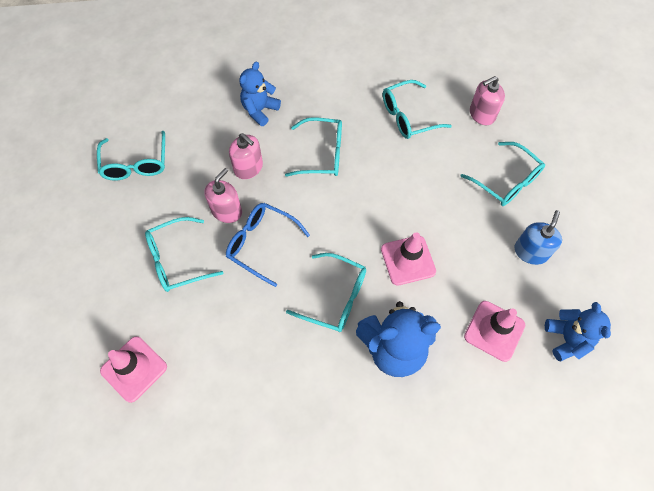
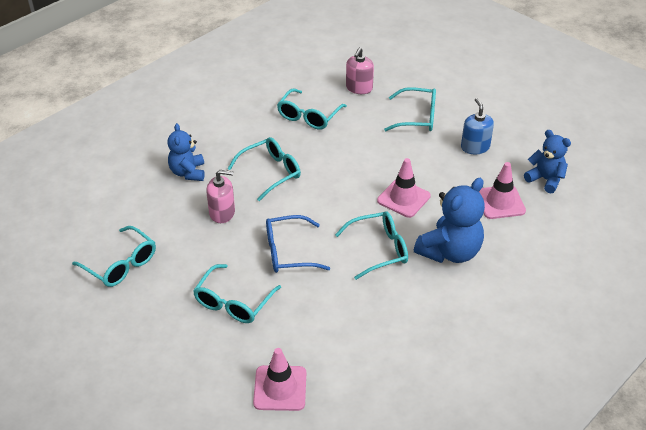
camera: 40 degrees left, 20 degrees down
pink soap dispenser [204,168,242,223] -> none

